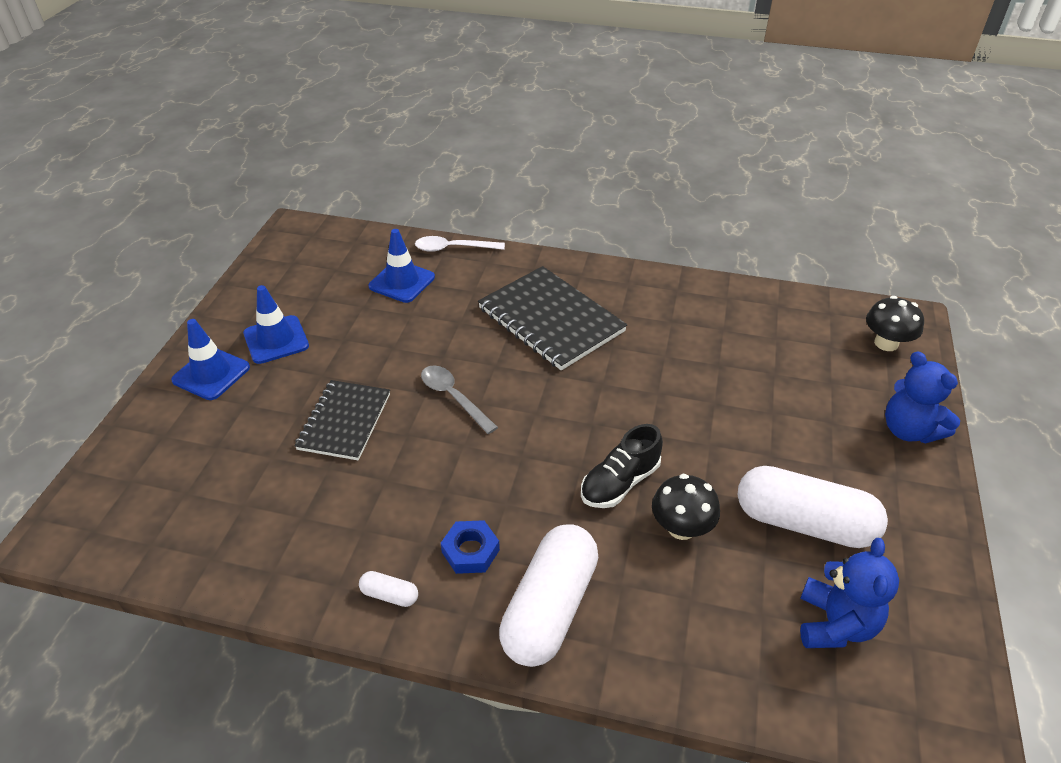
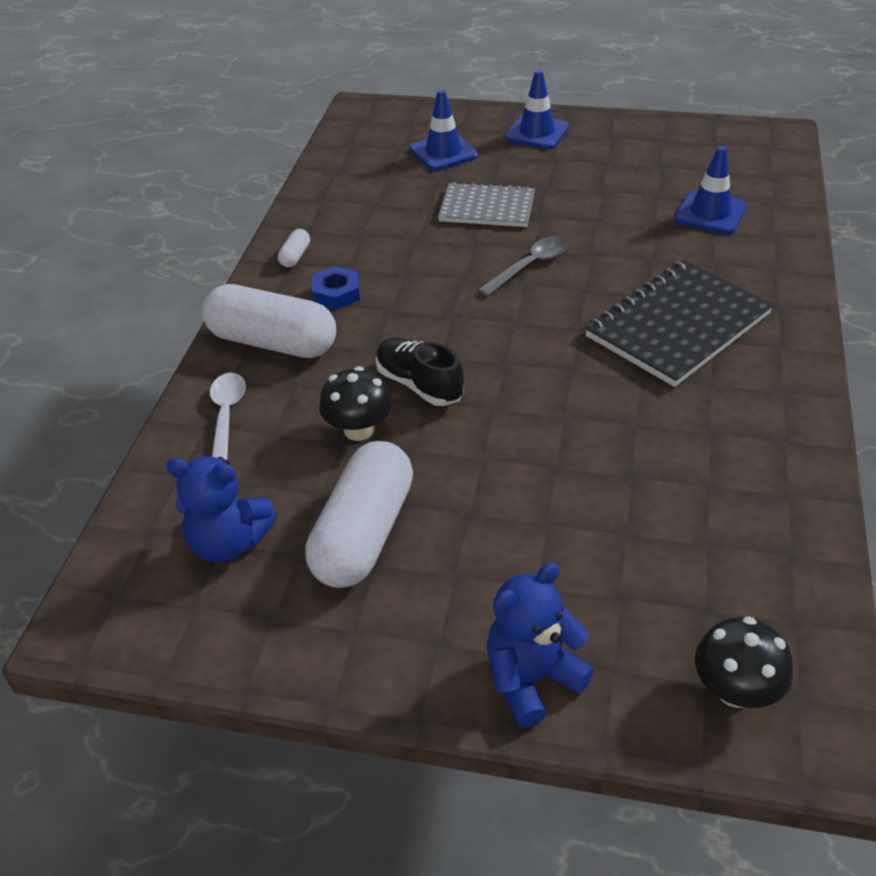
camera: 90 degrees right, 0 degrees up
blue traffic cone [243,285,309,364] -> blue traffic cone moved to [410,89,478,171]
black notebook [295,380,390,460] -> grey notebook [438,182,535,227]
white spoon [415,236,505,252] -> white spoon moved to [210,373,246,460]

